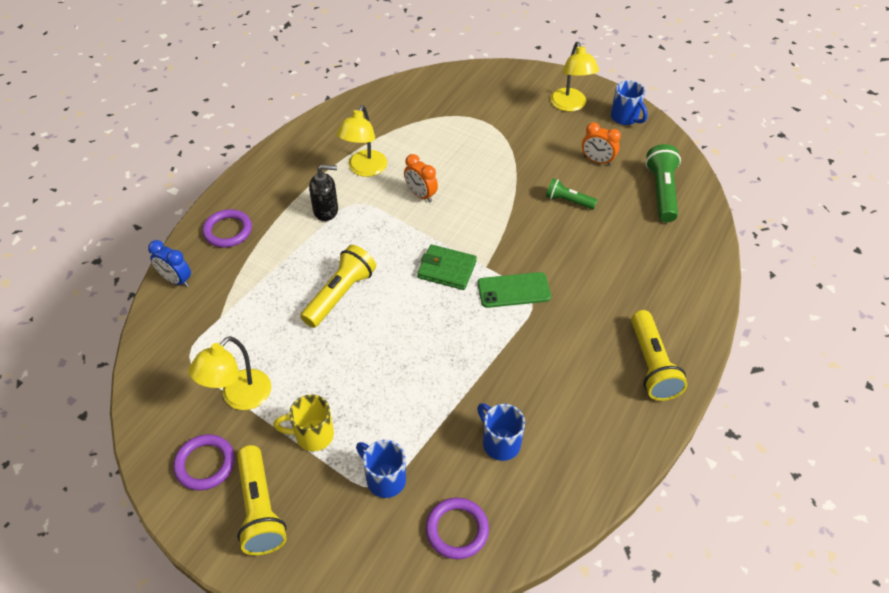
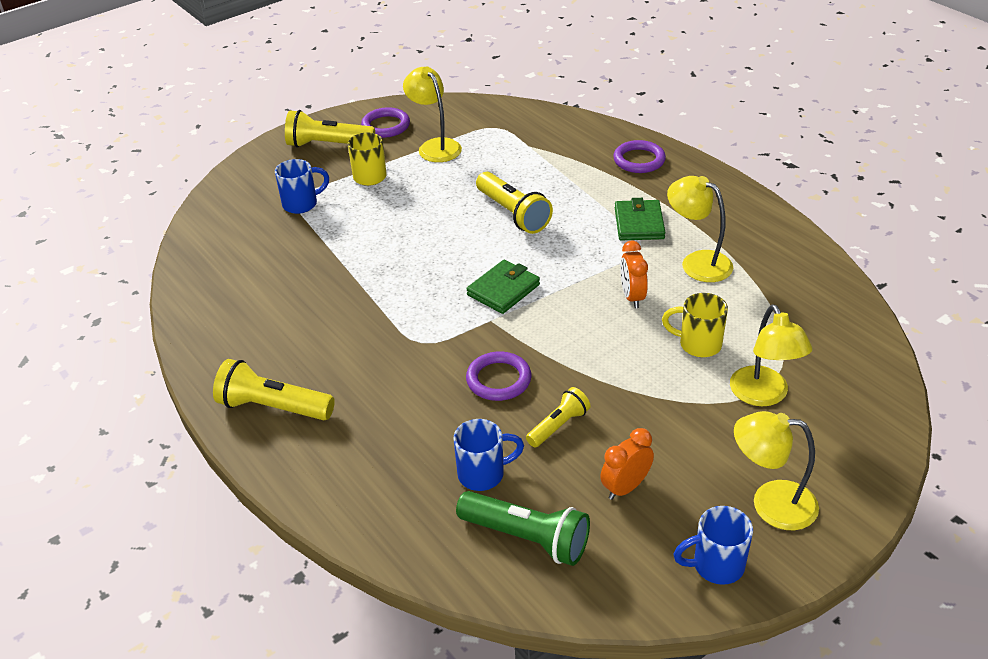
camera: 115 degrees right, 10 degrees down
blue clock [148,240,191,287] -> none
black soap dispenser [309,164,338,221] -> green wallet [615,198,665,240]
orange clock [404,154,438,202] -> orange clock turned 75 degrees counterclockwise [620,240,648,308]
purple ring [426,498,489,559] -> purple ring moved to [466,351,531,401]
blue mug [477,403,525,461] -> blue mug moved to [453,419,524,491]
green phone [478,272,551,308] -> none
green flashlight [546,178,597,209] -> yellow flashlight [526,387,590,447]
none -> yellow mug [662,293,728,357]
none -> yellow lamp [730,304,813,406]

